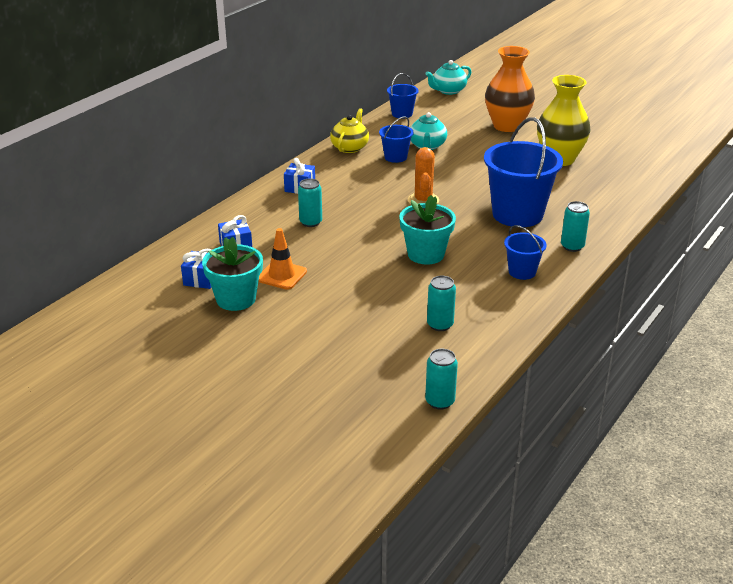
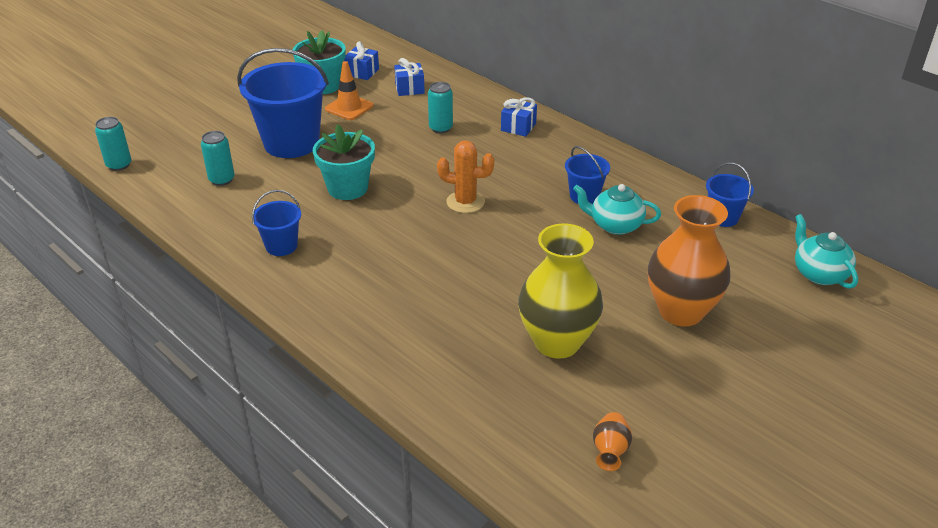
camera: 100 degrees right, 5 degrees up
yellow teapot [330,108,369,153] -> none
blue bucket [484,117,563,227] -> blue bucket moved to [237,48,329,158]
turquoise can [561,201,590,252] -> none
none -> orange vase [593,412,632,471]

